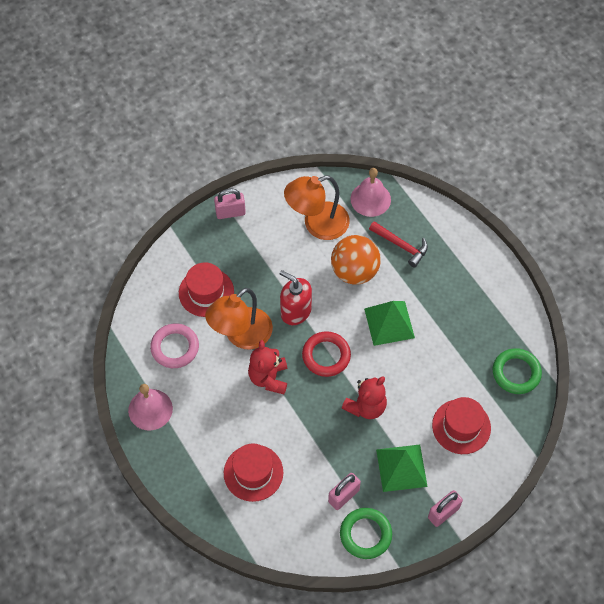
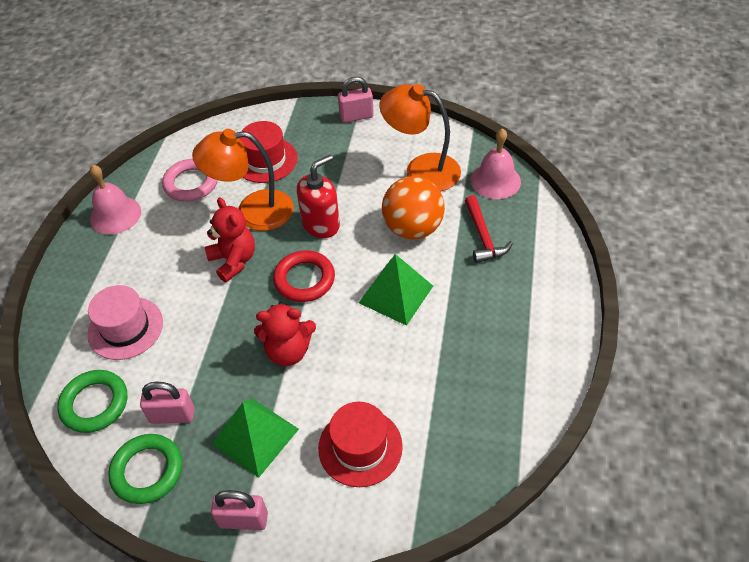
camera: 45 degrees right, 10 degrees down
pink padlock [214,188,246,219] -> pink padlock turned 45 degrees counterclockwise [338,77,374,123]
red hat [224,444,283,502] -> pink hat [87,285,163,360]
red teddy bear [248,340,287,394] -> red teddy bear turned 105 degrees clockwise [205,197,255,282]
red soap dispenser [279,270,312,325] -> red soap dispenser turned 60 degrees clockwise [297,155,340,238]
green ring [493,348,542,394] -> green ring moved to [57,370,127,433]

